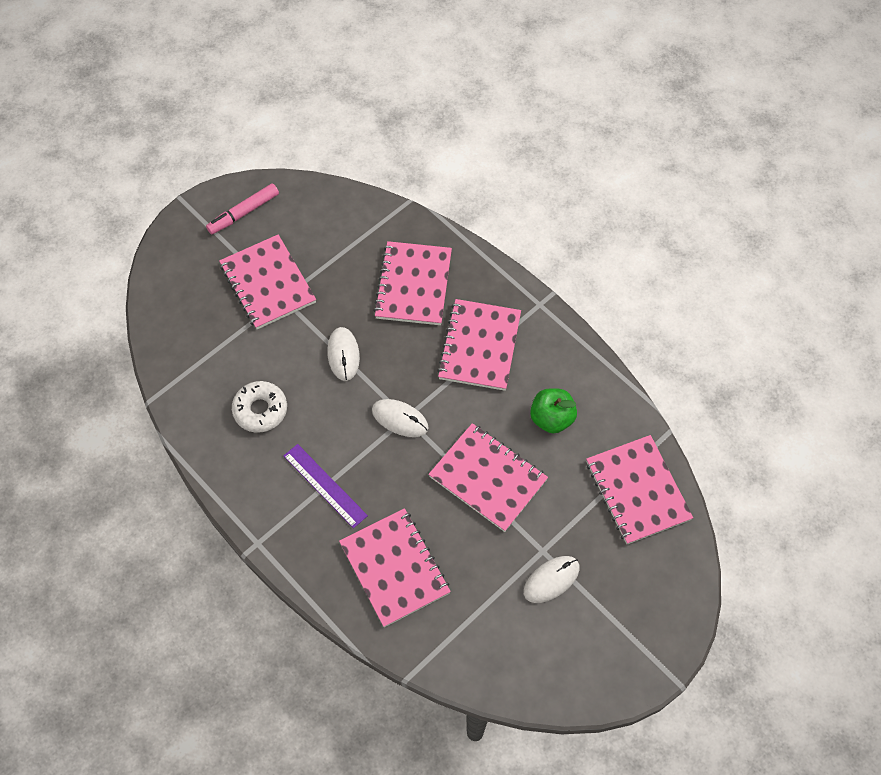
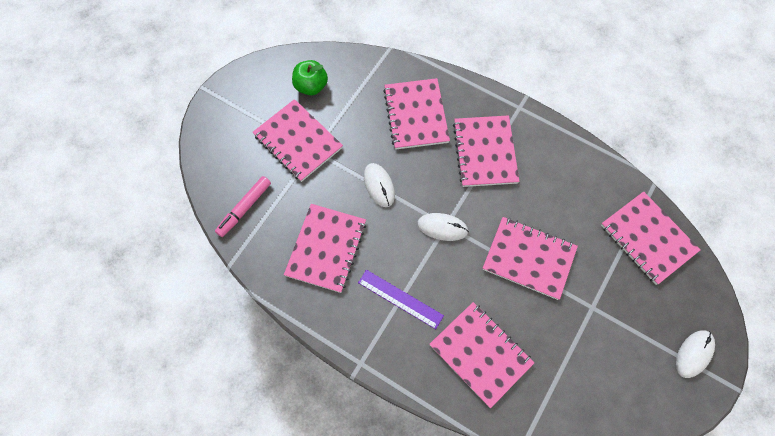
camera: 15 degrees left, 5 degrees up
pink marker [206,183,279,234] -> pink marker moved to [215,176,271,237]
white donut [232,381,287,433] -> pink notebook [284,204,366,293]
white mouse [524,556,580,603] -> white mouse moved to [676,331,715,378]
green apple [530,388,577,434] -> green apple moved to [292,60,328,95]

